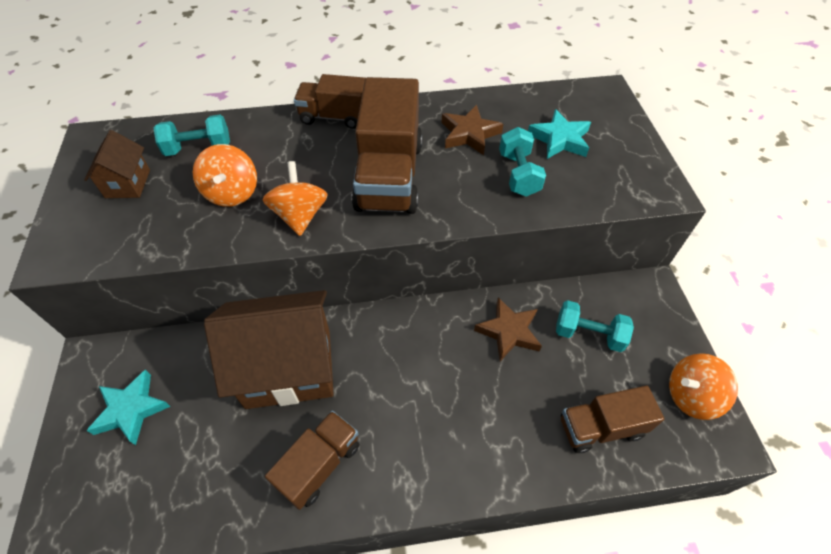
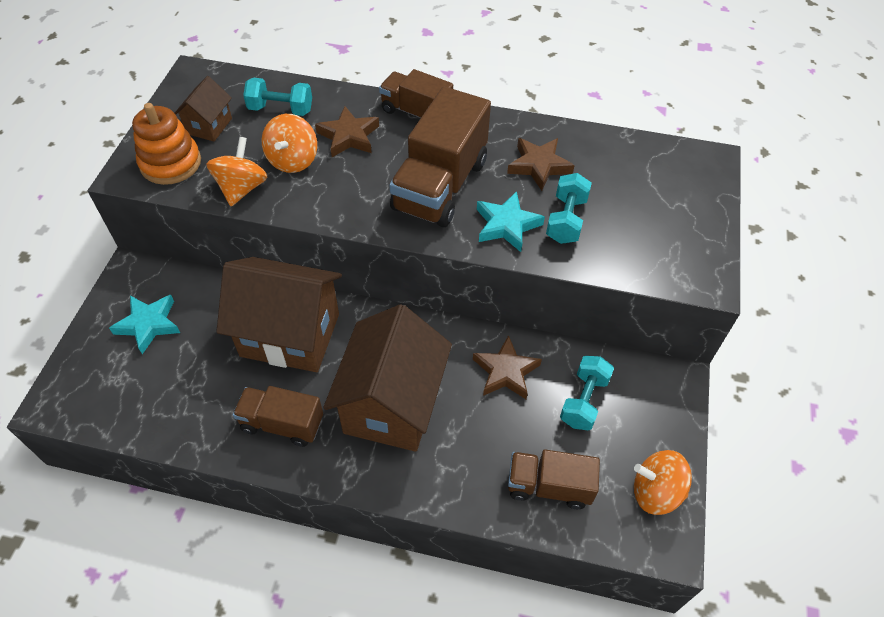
camera: 20 degrees right, 0 degrees up
orange spinning top [263,161,328,236] -> orange spinning top moved to [206,137,267,206]
brown truck [265,411,359,510] -> brown truck turned 135 degrees counterclockwise [233,386,323,447]
turquoise star [528,109,591,159] -> turquoise star moved to [477,191,545,252]
turquoise dumbbell [556,300,634,352] -> turquoise dumbbell turned 75 degrees clockwise [560,356,614,430]
none -> orange stacking toy [132,103,201,185]
none -> brown star [315,106,379,157]
none -> brown house [323,304,452,452]

